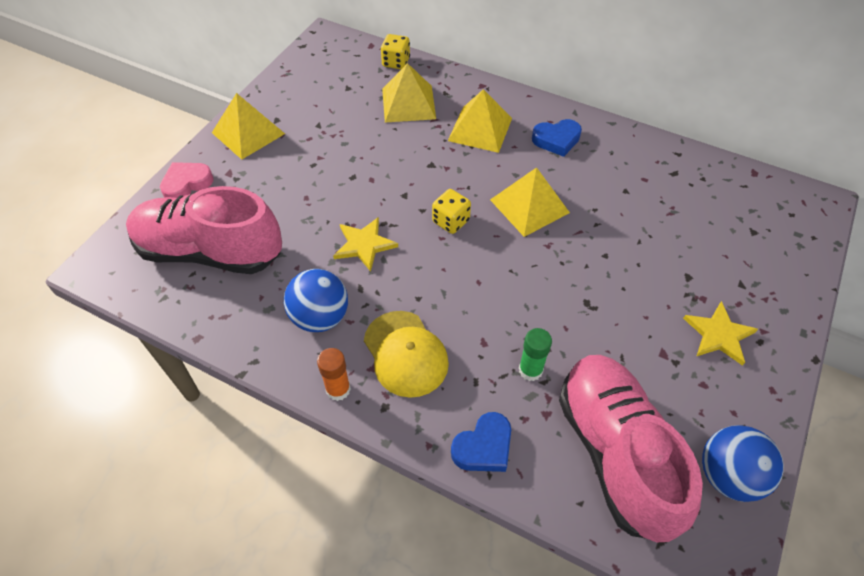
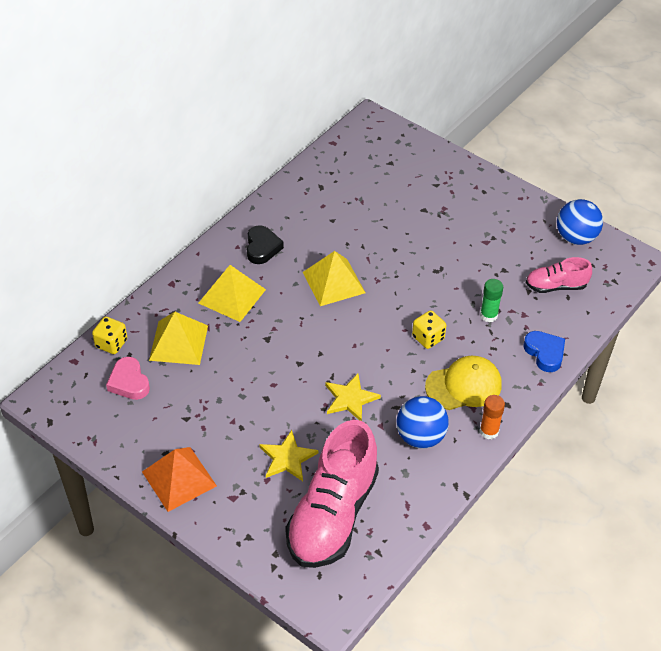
camera: 80 degrees left, 5 degrees down
pink heart [160,162,214,198] -> pink heart moved to [106,357,150,400]
yellow pyramid [212,93,285,160] -> orange pyramid [142,447,217,512]
yellow dice [432,189,471,234] -> yellow dice moved to [412,310,446,349]
blue heart [532,119,582,157] -> black heart [247,225,284,264]
pink shoe [559,355,703,542] -> pink shoe [526,257,592,293], size x0.50
yellow star [683,301,758,366] -> yellow star moved to [259,430,318,481]

